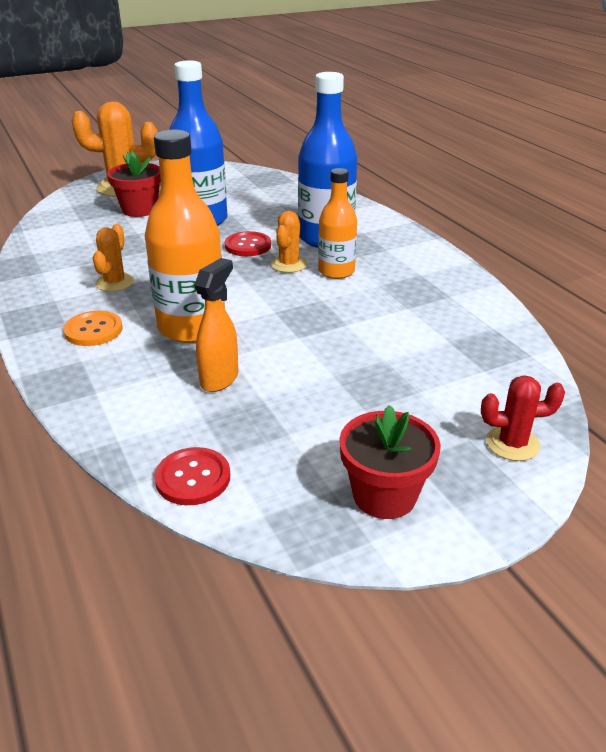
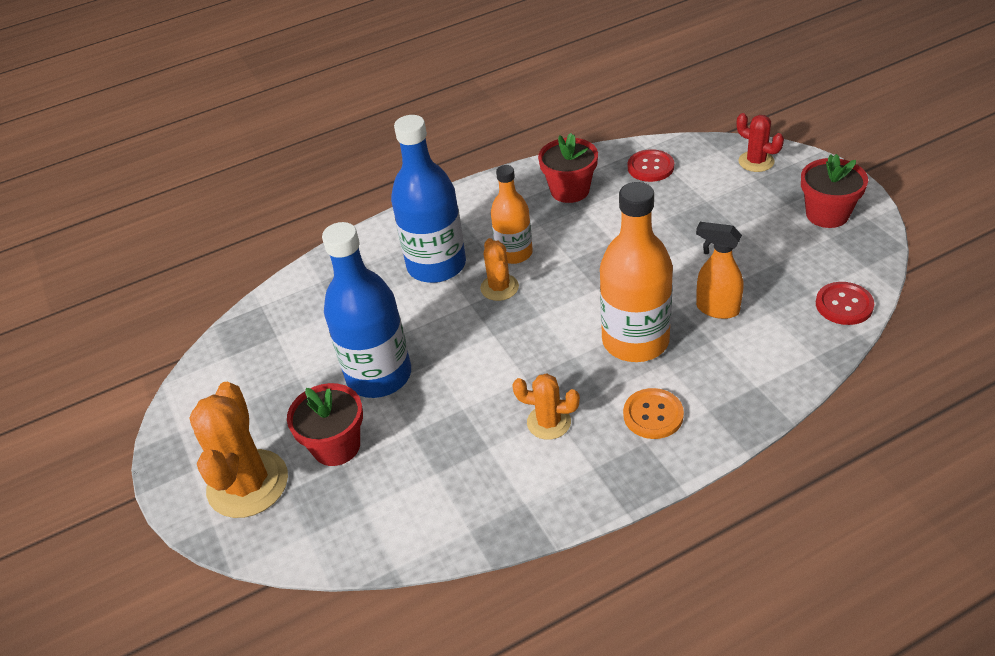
camera: 85 degrees left, 10 degrees up
red button [225,231,271,256] -> red button moved to [628,149,674,182]
orange cactus [271,211,307,273] -> orange cactus turned 60 degrees clockwise [480,238,519,301]
red cactus [481,375,565,461] -> red cactus turned 45 degrees counterclockwise [737,113,784,172]
none -> red flower pot [538,133,598,203]

